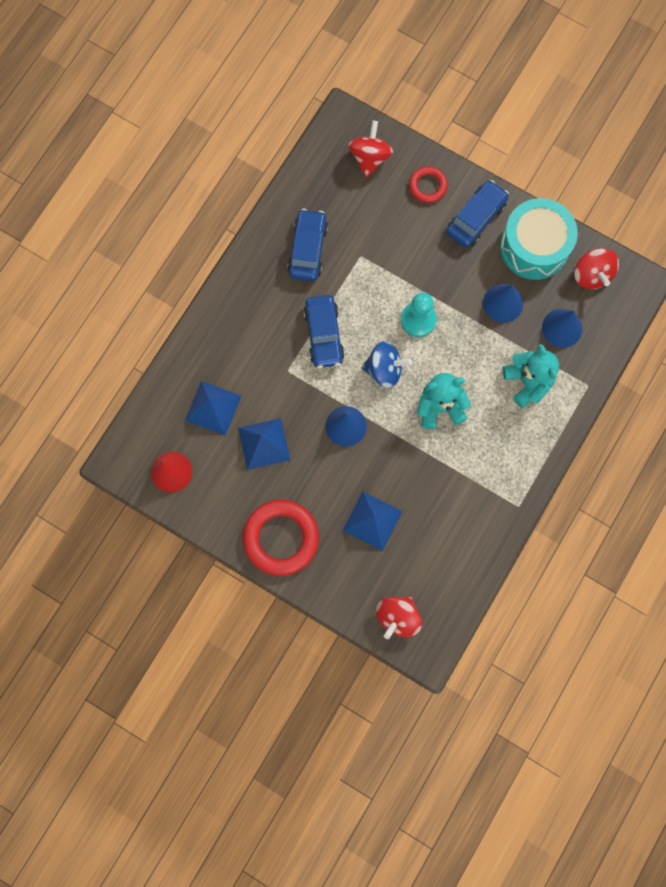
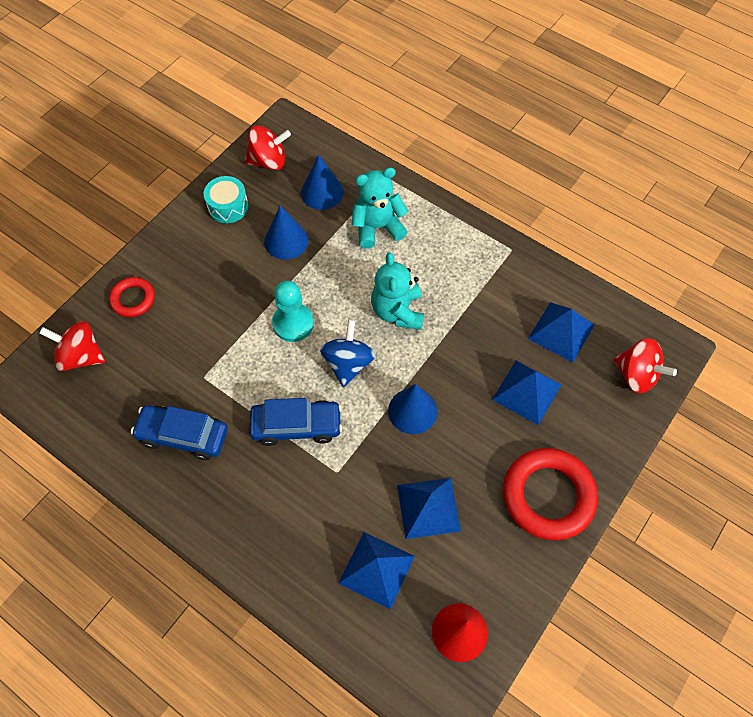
camera: 85 degrees left, 15 degrees down
blue car [446,180,509,248] -> none
turquoise drum [500,198,578,280] -> turquoise drum [204,176,248,223], size x0.54
none -> blue pyramid [528,302,595,363]

